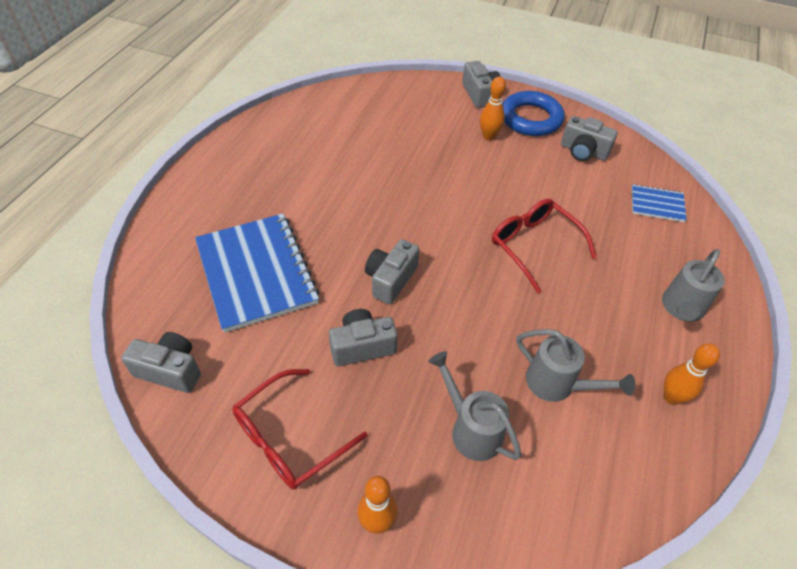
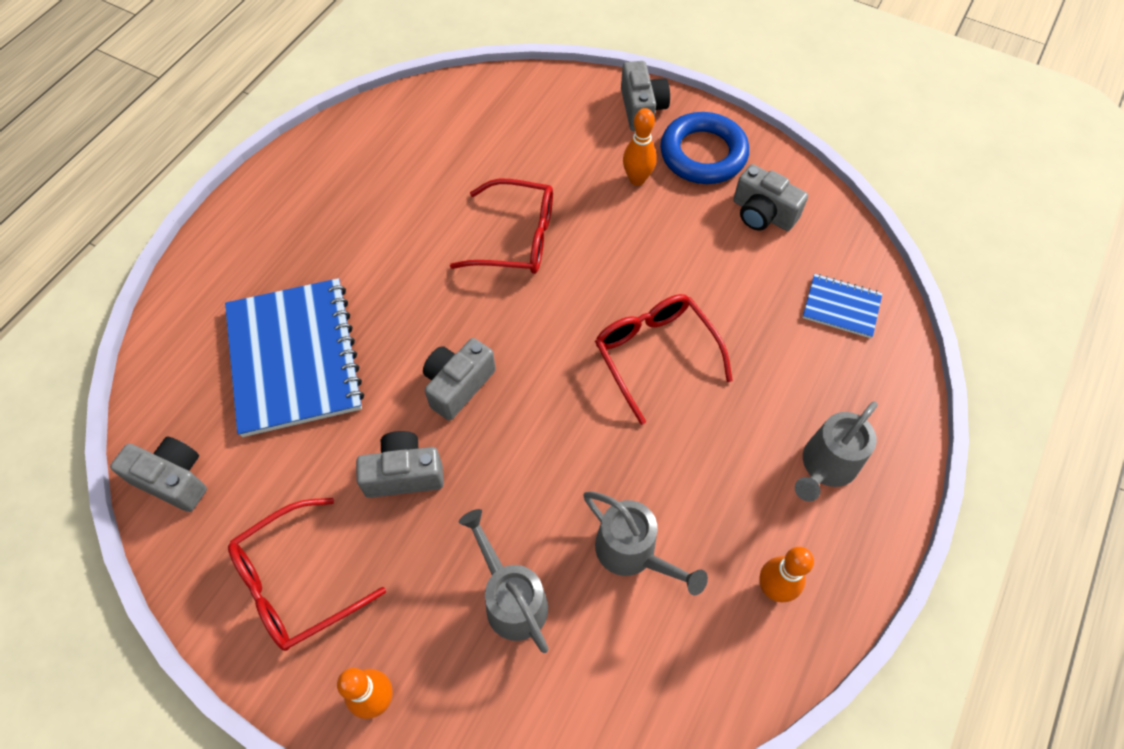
camera: 10 degrees right, 10 degrees up
none -> red glasses [450,178,553,274]

